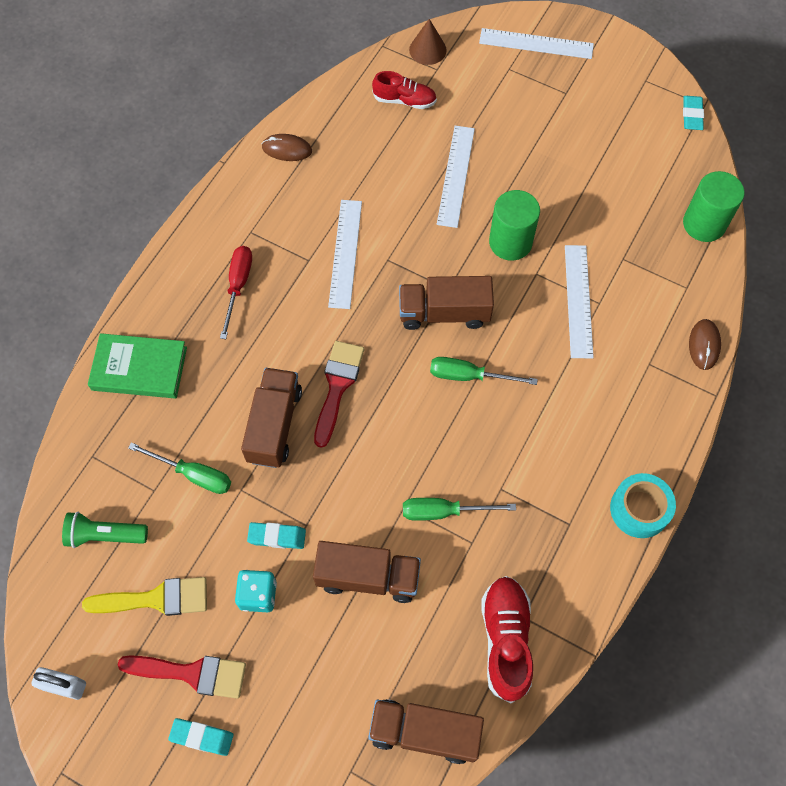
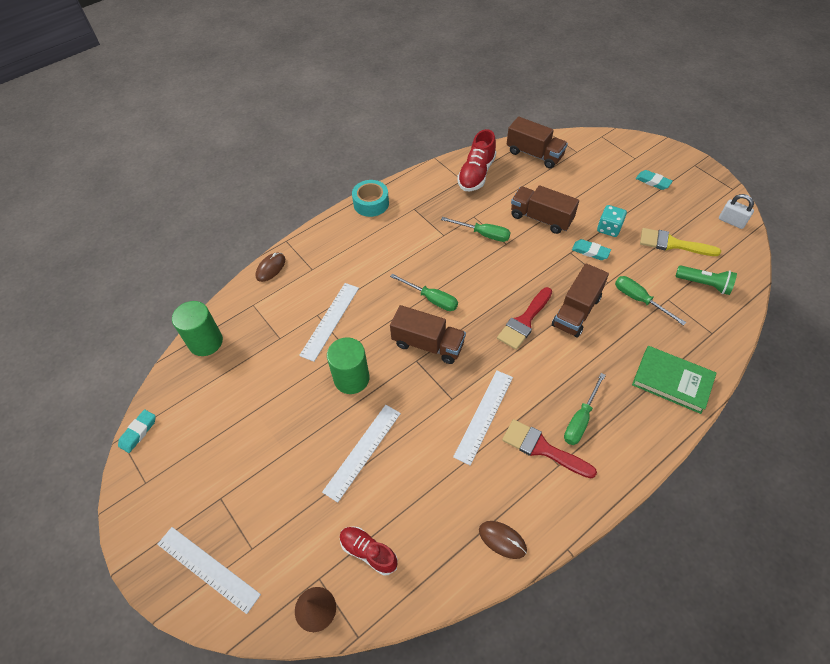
camera: 155 degrees left, 10 degrees down
red brush [117,655,246,699] -> red brush moved to [502,419,597,478]
red screwdriver [220,246,252,339] -> green screwdriver [564,373,606,445]

